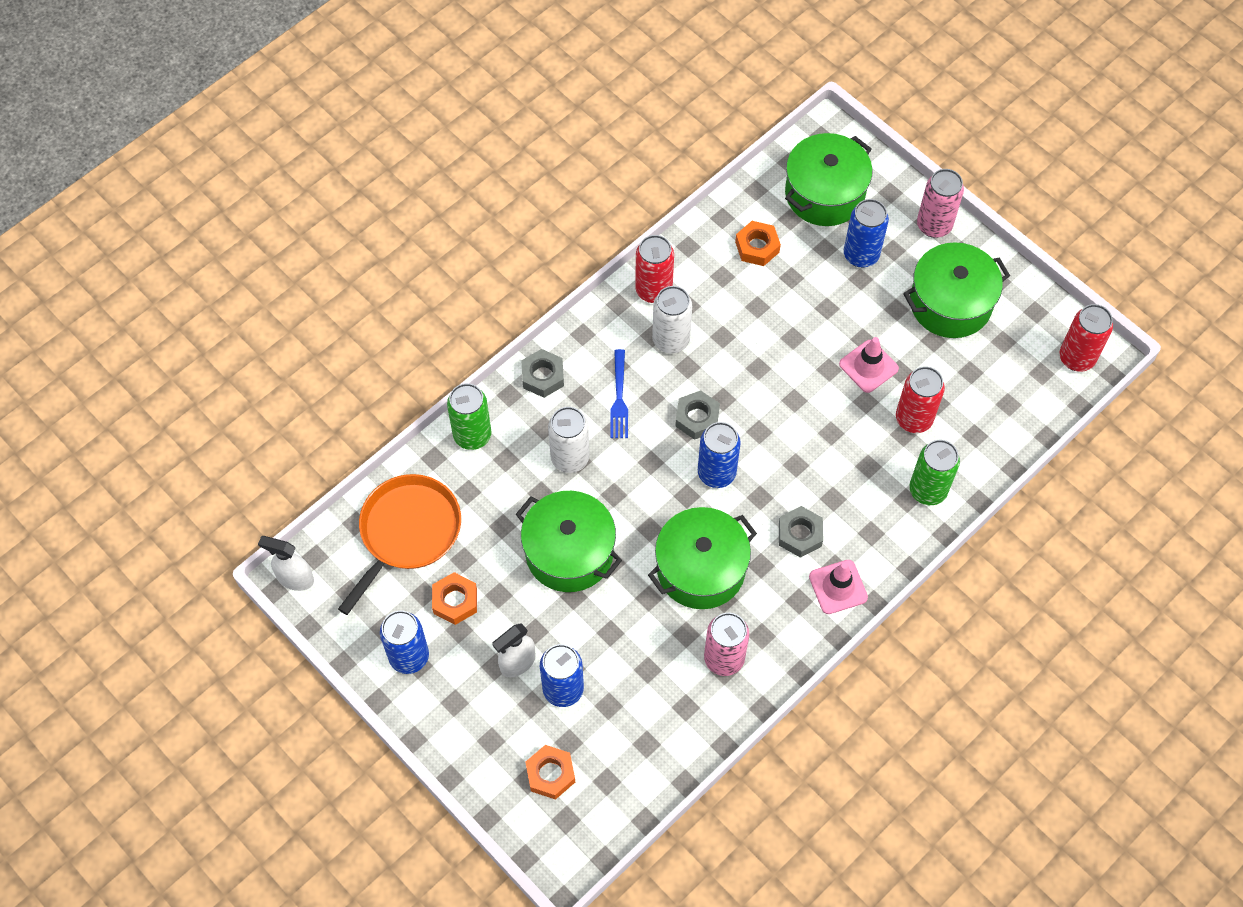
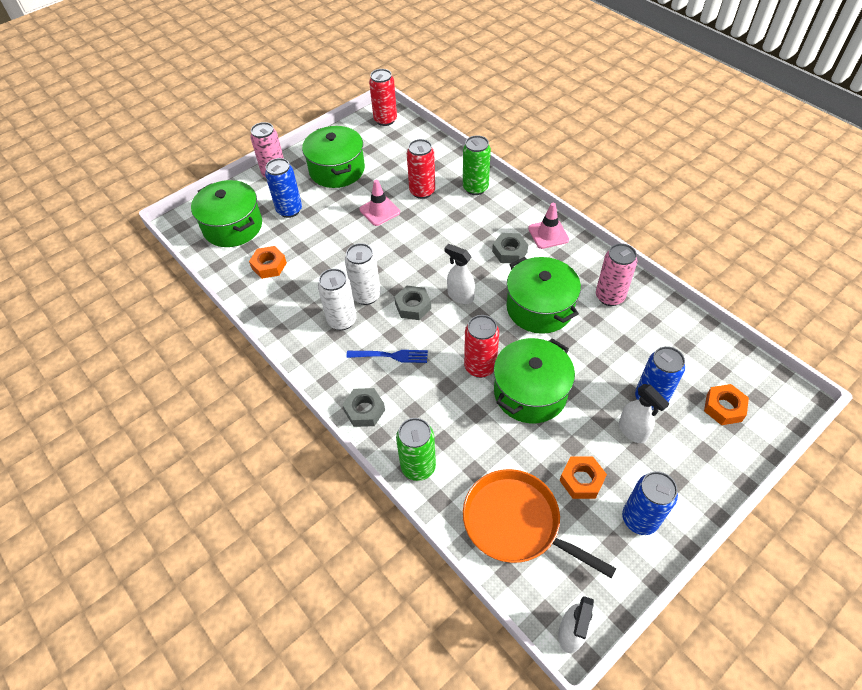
camera: 85 degrees left, 10 degrees down
white can [548,407,590,473] -> white can moved to [345,243,381,305]
red can [635,235,674,303] -> red can moved to [464,315,499,378]
blue can [698,422,741,488] -> white spray bottle [444,244,475,304]

